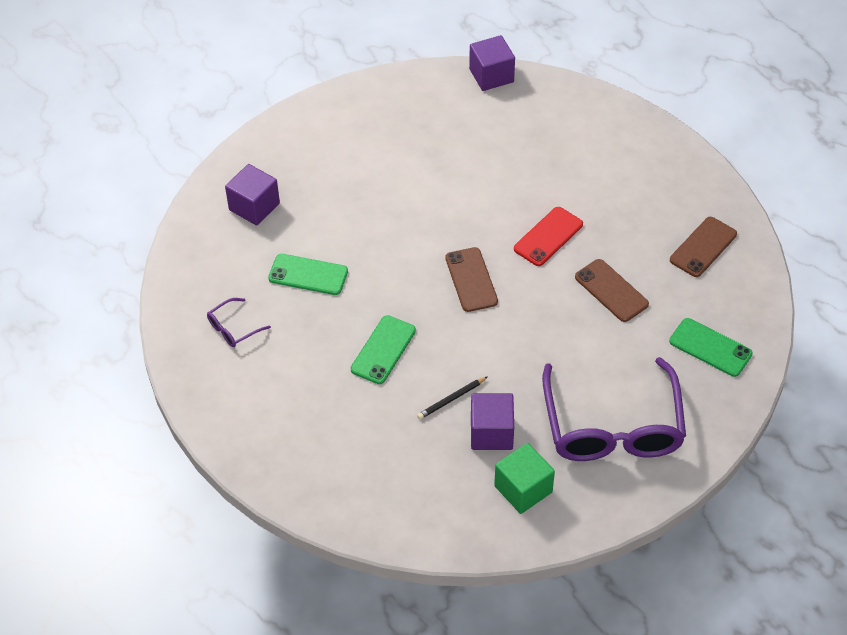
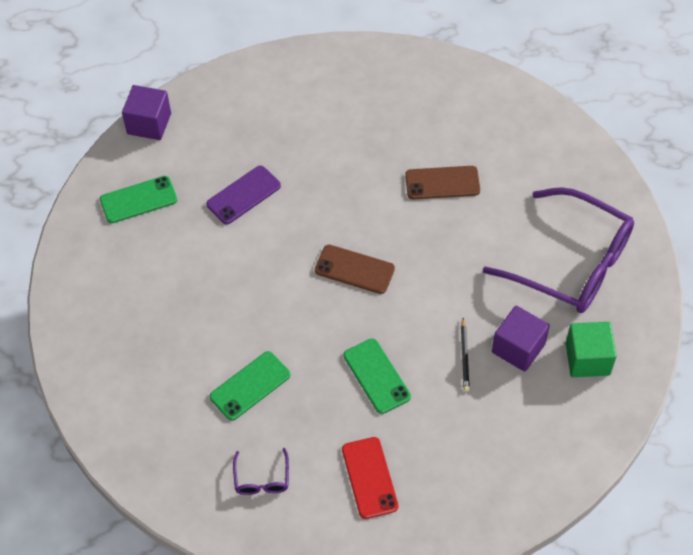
camera: 55 degrees left, 5 degrees up
purple cube [225,164,280,226] -> none
red phone [514,207,583,266] -> red phone moved to [342,437,398,519]
green phone [669,318,753,377] -> green phone moved to [100,176,177,223]
brown phone [670,217,737,277] -> none
none -> purple phone [206,166,281,224]

